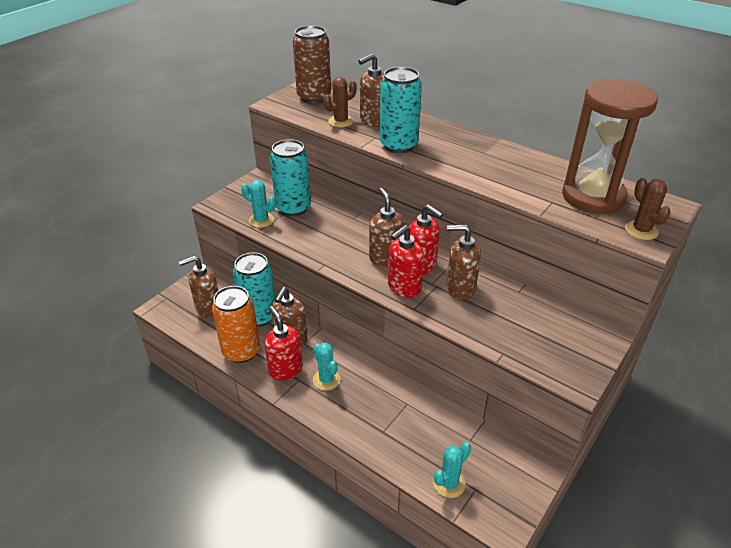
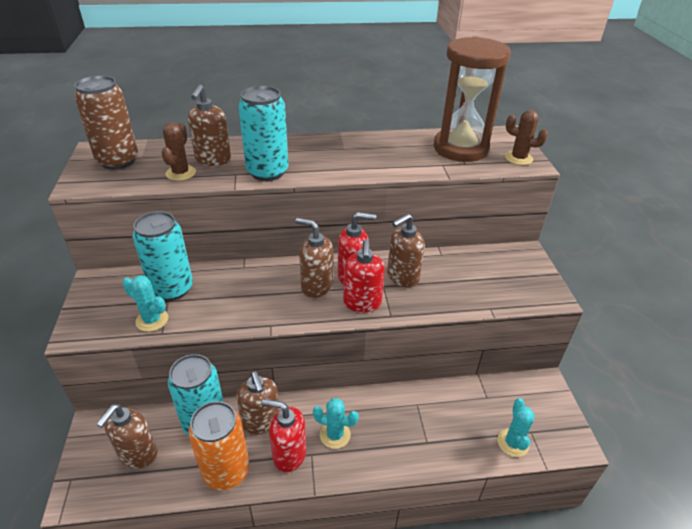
camera: 45 degrees left, 0 degrees up
turquoise cactus [241,180,276,228] -> turquoise cactus turned 45 degrees clockwise [122,275,168,332]

